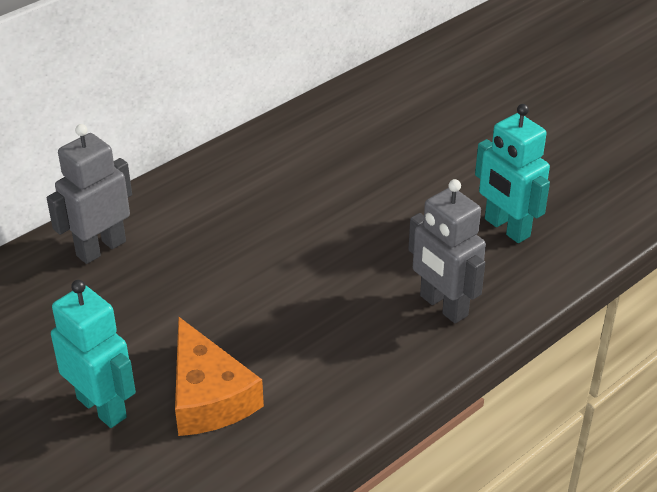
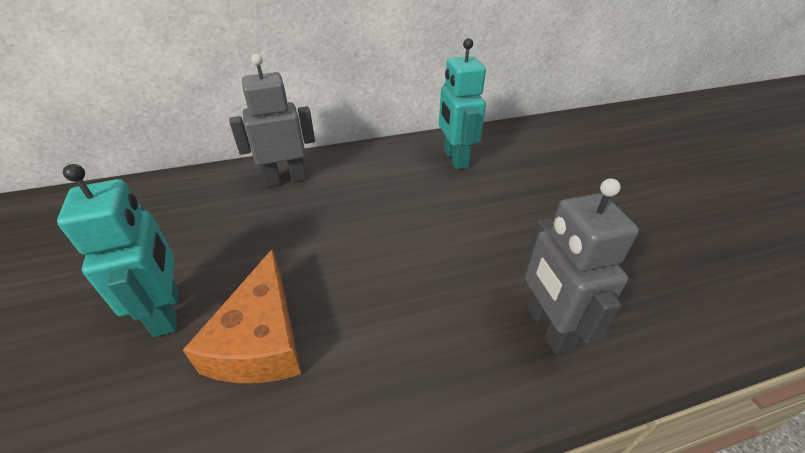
camera: 25 degrees right, 0 degrees up
turquoise robot [475,104,550,243] -> turquoise robot moved to [439,38,486,170]

